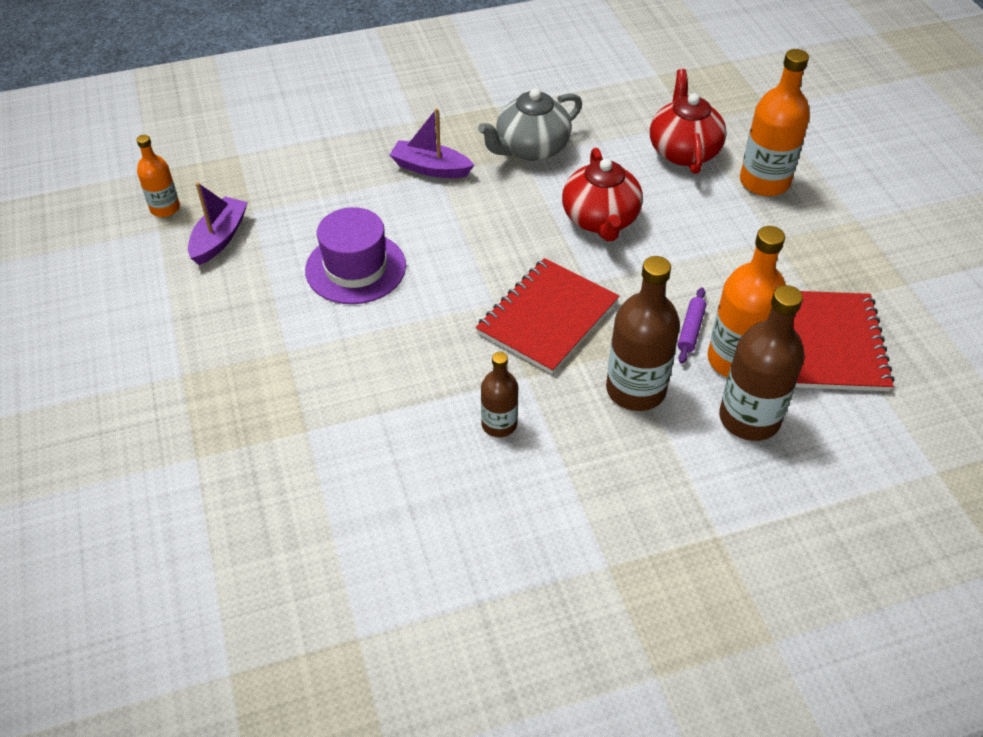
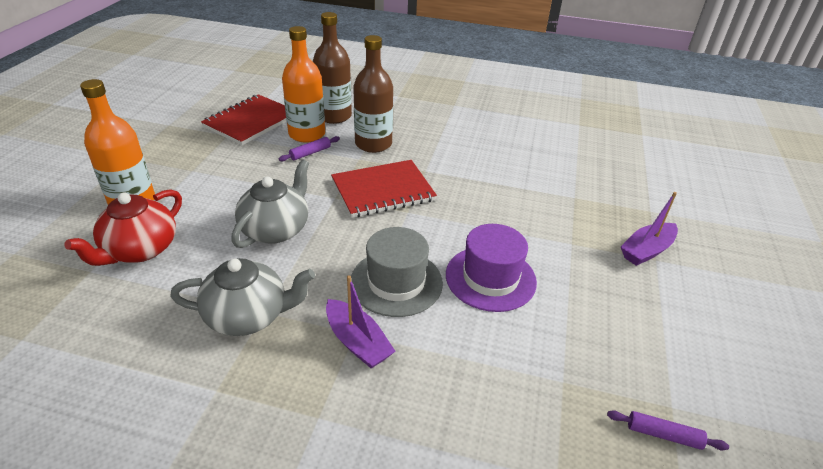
camera: 150 degrees left, 10 degrees down
orange bottle [137,135,180,217] -> purple rolling pin [607,410,729,451]
purple boat [188,182,248,265] -> purple boat moved to [621,192,678,266]
brown bottle [481,352,518,437] -> none
red teapot [562,148,643,241] -> grey teapot [231,159,309,248]
none -> grey hat [351,227,443,317]

